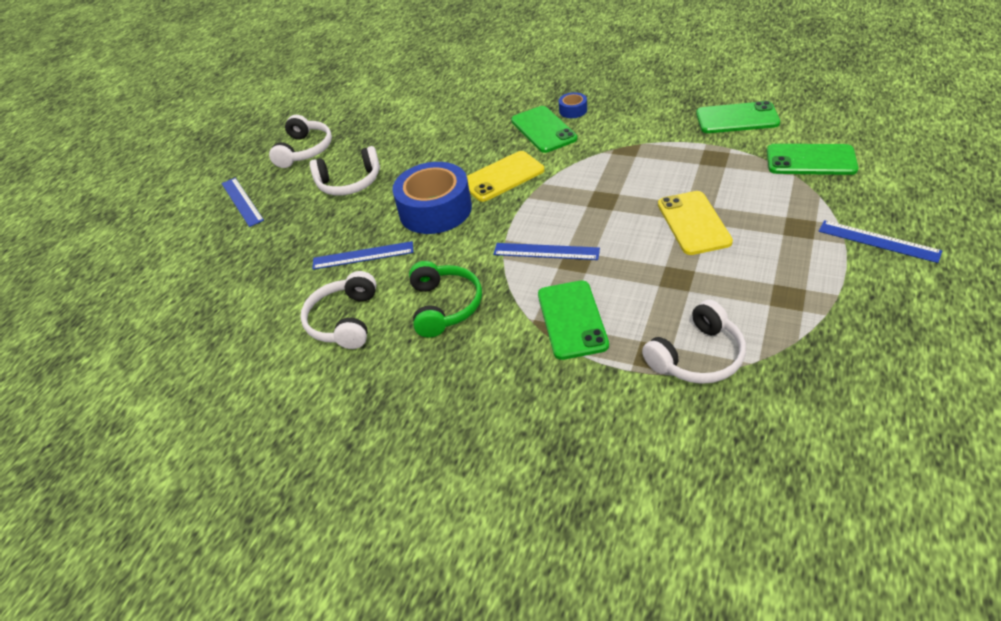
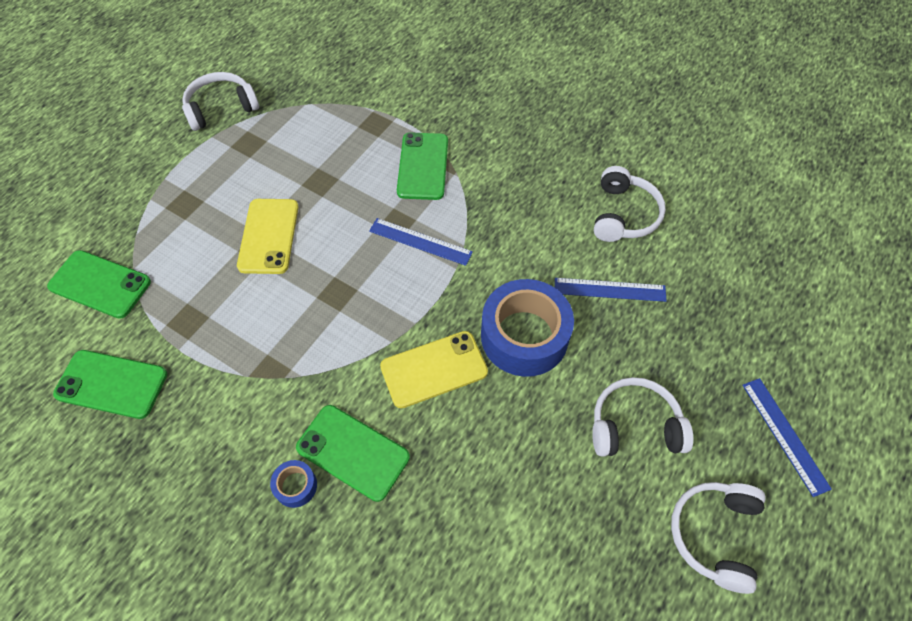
camera: 175 degrees left, 15 degrees up
green headphones [409,261,482,338] -> none
green phone [511,106,578,153] -> green phone turned 45 degrees counterclockwise [296,405,410,502]
white headphones [642,300,746,384] -> white headphones moved to [182,72,259,131]
blue ruler [819,220,942,263] -> none

